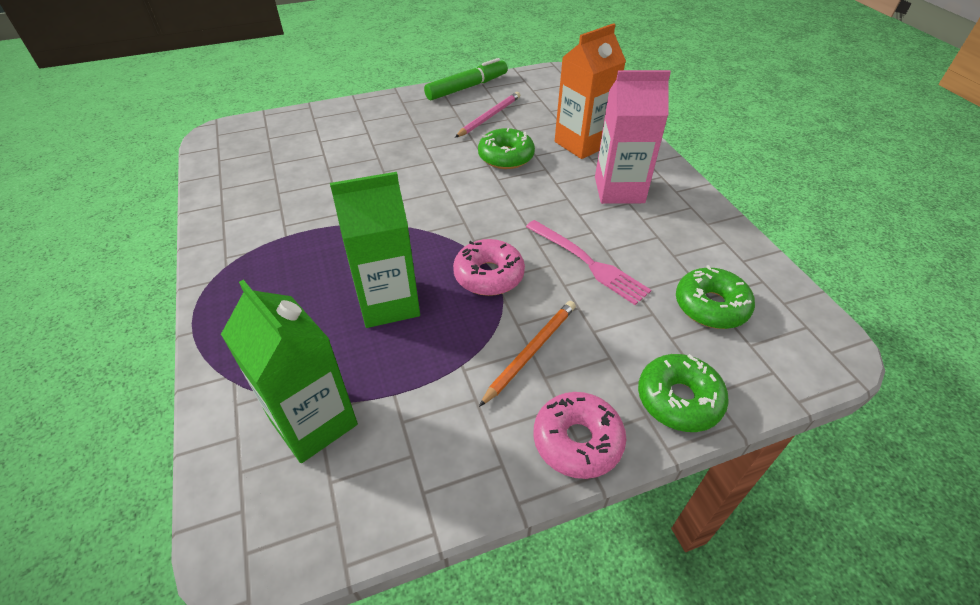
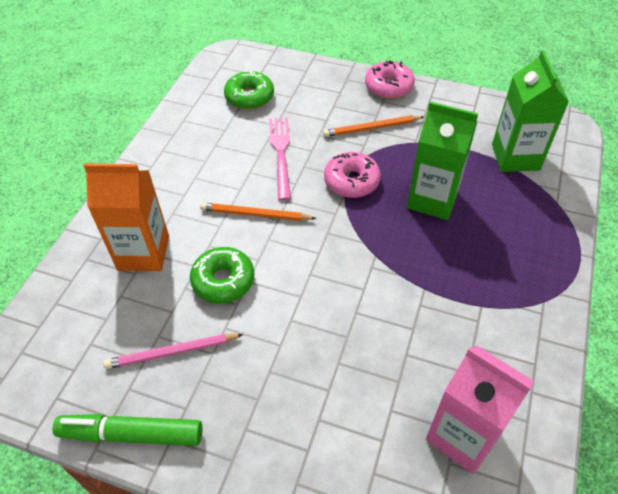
camera: 140 degrees left, 5 degrees up
pink carton [595,70,671,204] -> pink carton moved to [426,345,534,474]
green donut [638,354,729,432] -> none
none -> orange pencil [200,203,317,221]

